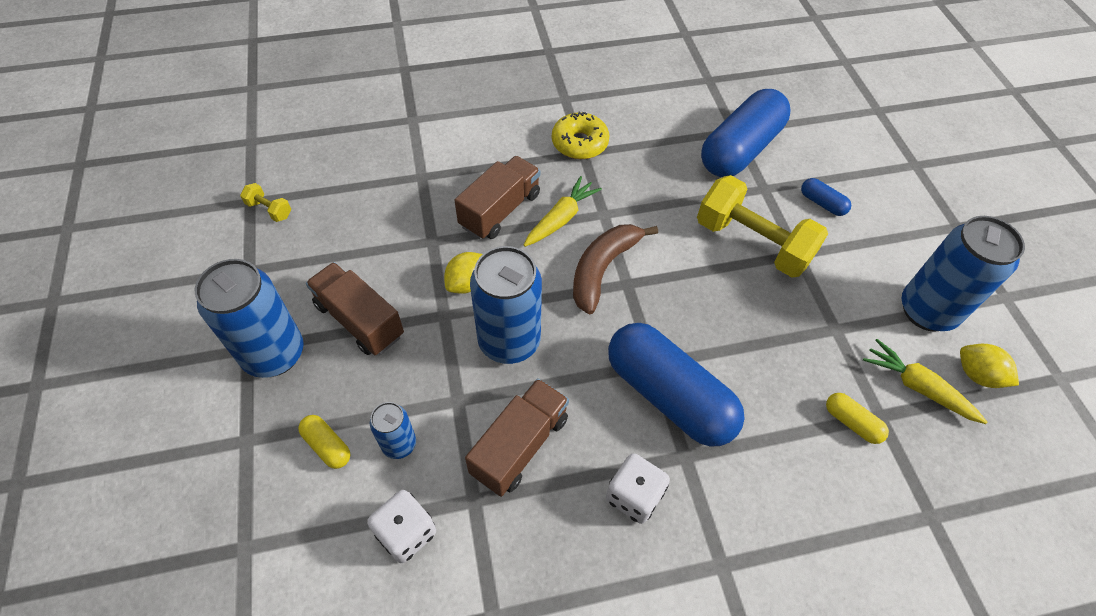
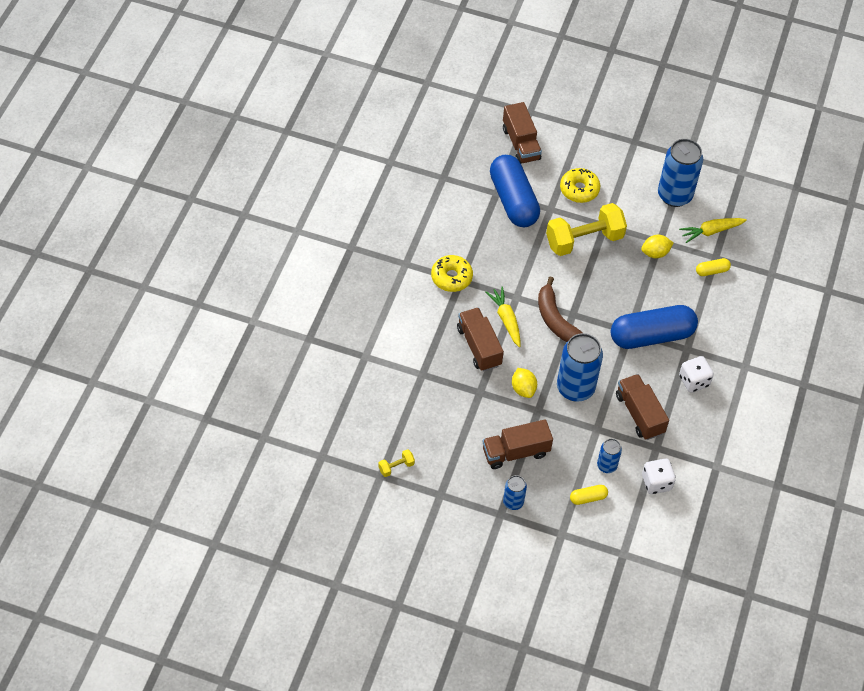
camera: 60 degrees left, 0 degrees up
blue can [195,259,304,378] -> blue can [503,475,527,510], size x0.52
blue capsule [801,178,851,216] -> yellow donut [560,168,600,203]
yellow lemon [960,344,1019,388] -> yellow lemon moved to [641,235,674,258]
none -> brown truck [503,102,542,164]

